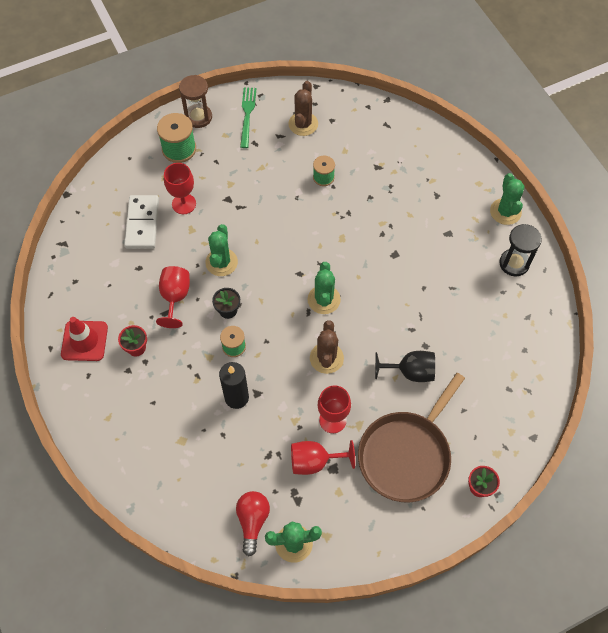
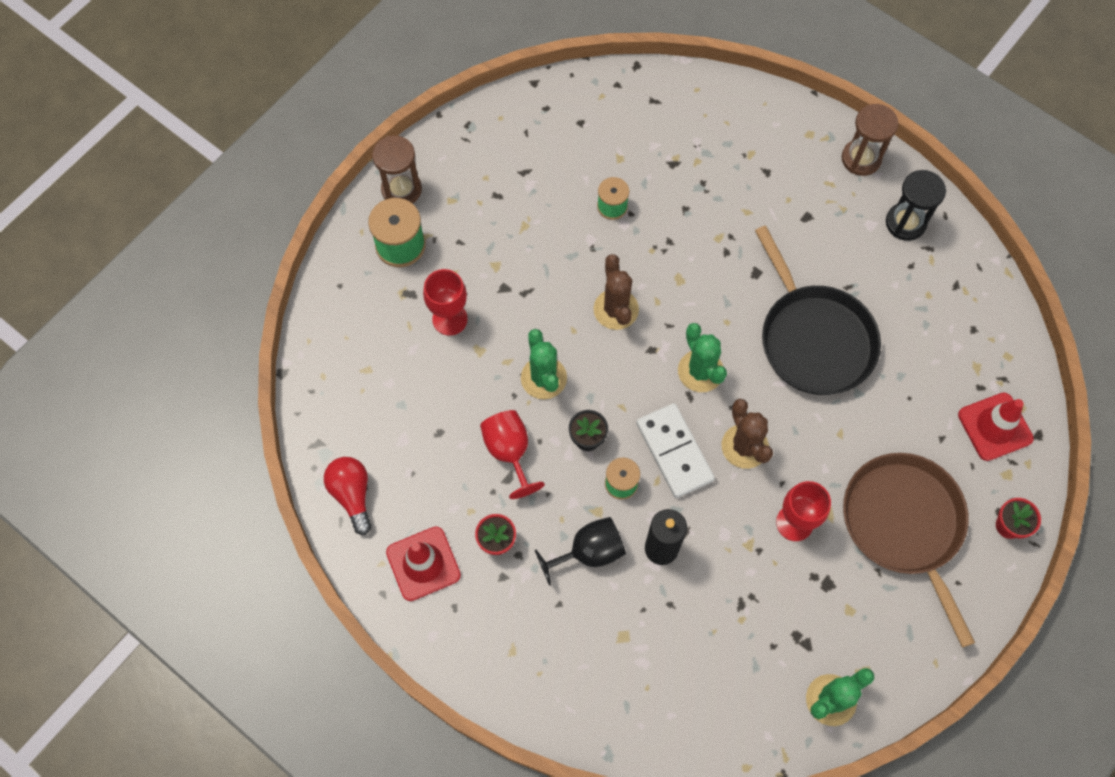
camera: 25 degrees left, 5 degrees up
white domino [124,195,159,249] -> white domino moved to [636,403,715,498]
red light bulb [236,491,270,556] -> red light bulb moved to [324,457,372,535]
green fork [240,87,256,148] -> none
brown cactus [288,81,318,136] -> brown cactus moved to [594,254,639,330]
red goblet [291,440,355,475] -> none
brown pan [358,373,465,502] -> brown pan turned 150 degrees clockwise [843,453,975,648]
black goblet [375,351,435,382] -> black goblet moved to [535,517,626,586]
green cactus [490,173,524,225] -> brown hourglass [842,104,898,176]
none -> black pan [755,225,881,395]
none -> red traffic cone [958,393,1034,461]

